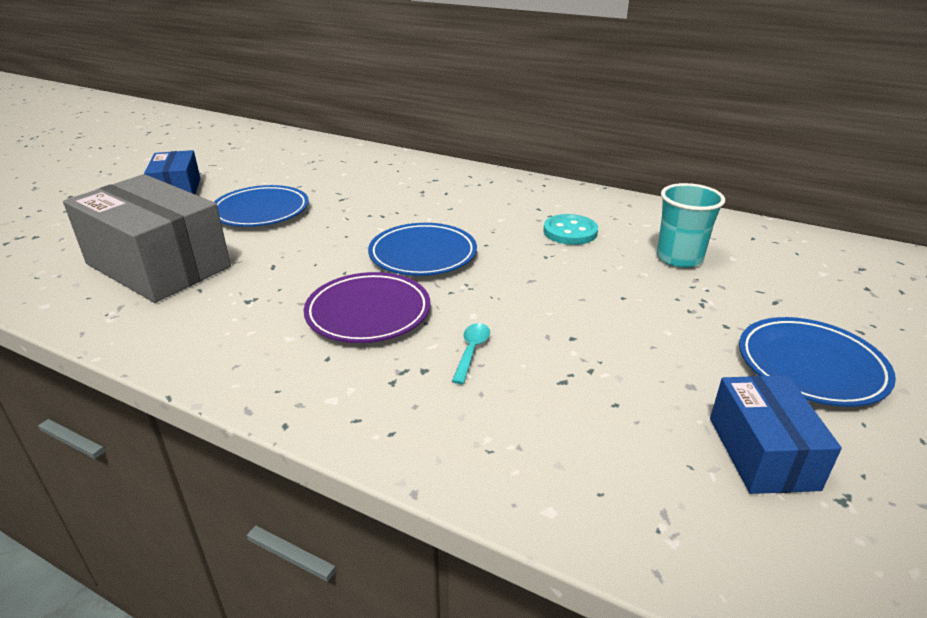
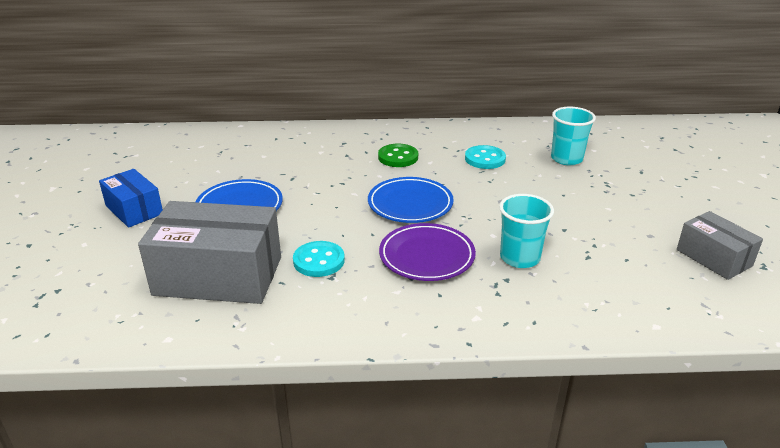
camera: 30 degrees left, 0 degrees up
turquoise spoon [452,323,490,384] -> turquoise cup [499,194,554,268]
blue box [710,375,842,494] -> grey box [677,211,763,280]
blue plate [739,317,896,407] -> none
none -> turquoise button [293,241,345,277]
none -> green button [378,144,418,167]

